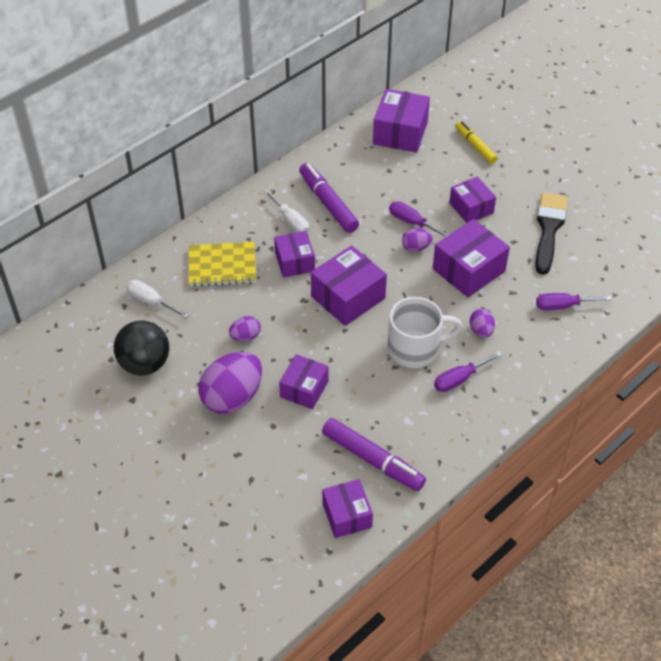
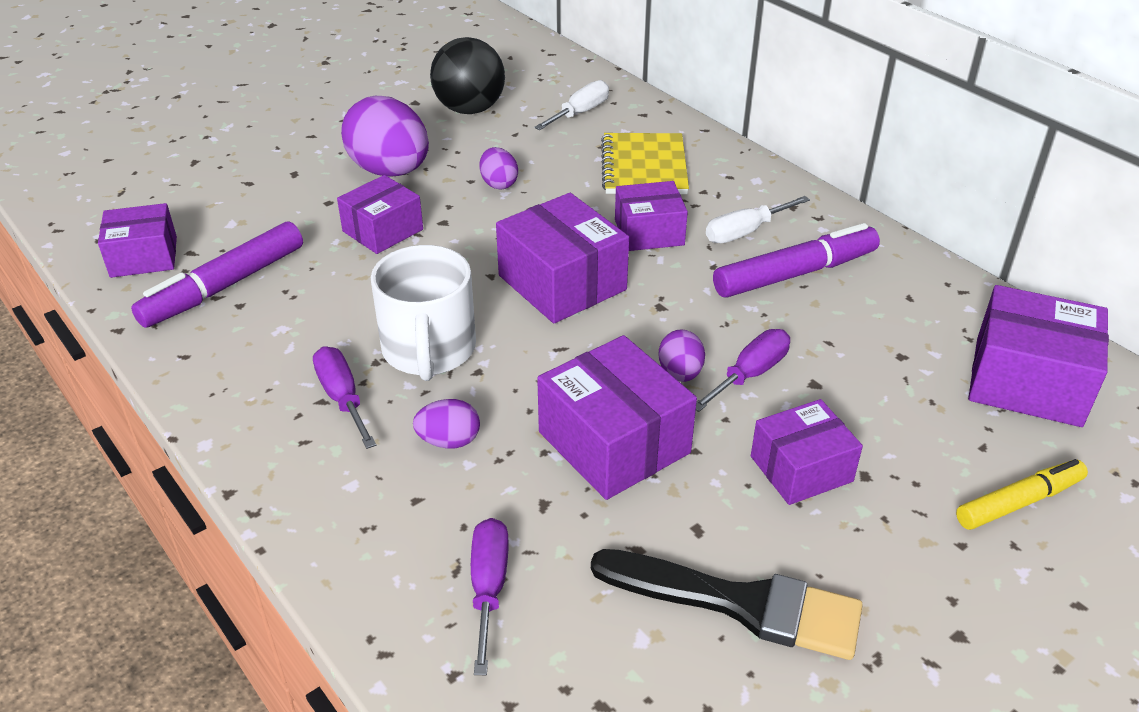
camera: 95 degrees right, 10 degrees down
purple box [279,354,329,409] -> purple box turned 75 degrees counterclockwise [337,175,423,254]

